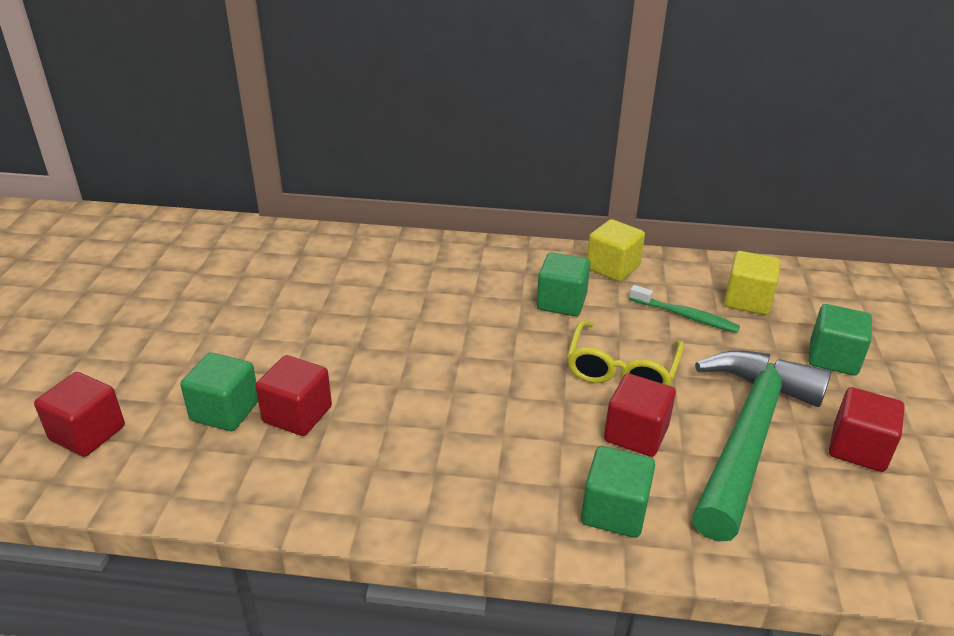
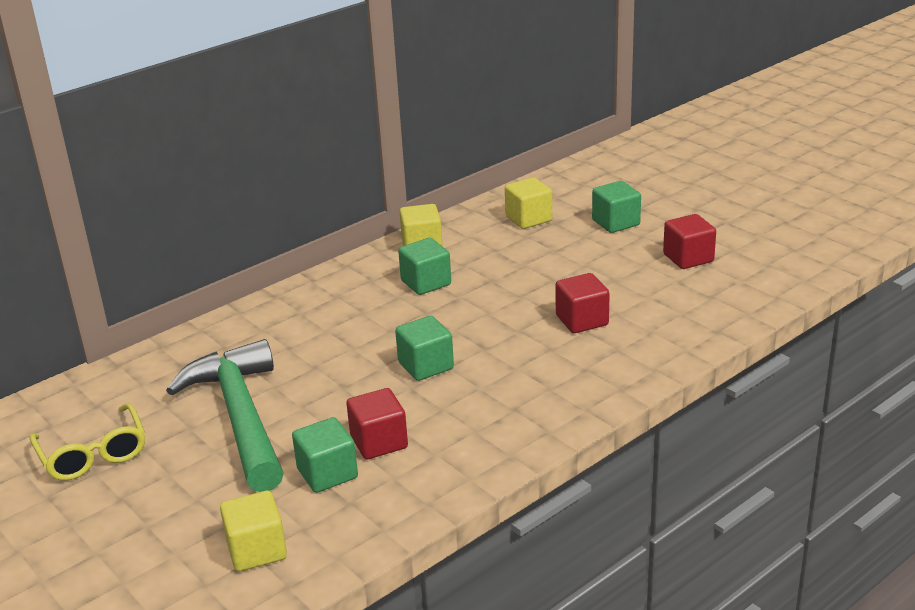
camera: 45 degrees left, 5 degrees down
red cube [34,372,125,457] -> yellow cube [220,491,287,571]
yellow glasses [567,320,684,386] -> yellow glasses moved to [30,403,145,480]
green cube [581,446,655,538] -> green cube moved to [395,316,454,381]
green toothbrush [629,285,740,333] -> none
green hammer [692,350,831,542] -> green hammer moved to [166,339,284,492]

